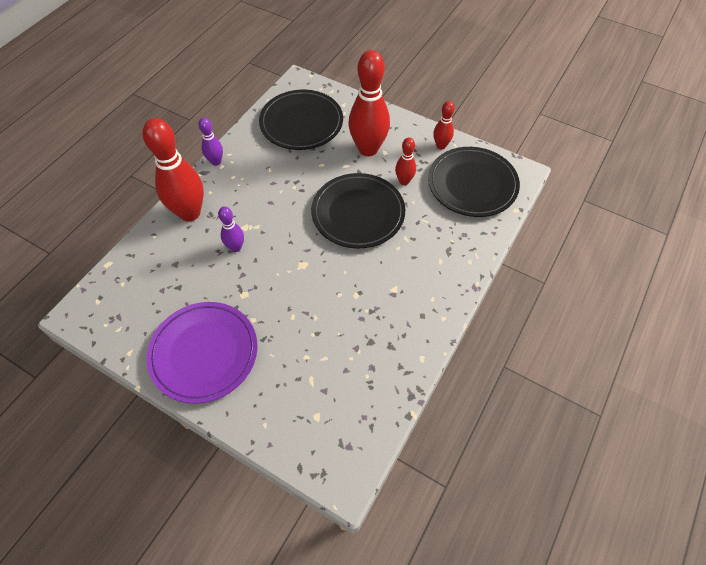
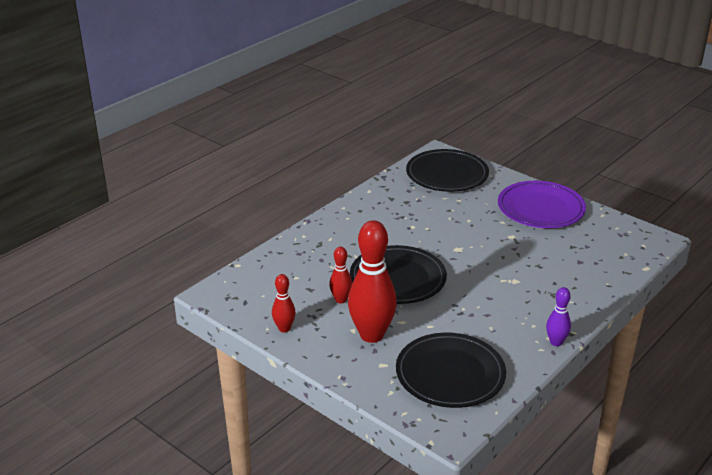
camera: 170 degrees left, 25 degrees down
red bowling pin [143,118,204,221] -> none
purple bowling pin [218,206,244,252] -> none
black plate [428,147,520,217] -> black plate moved to [406,149,489,192]

